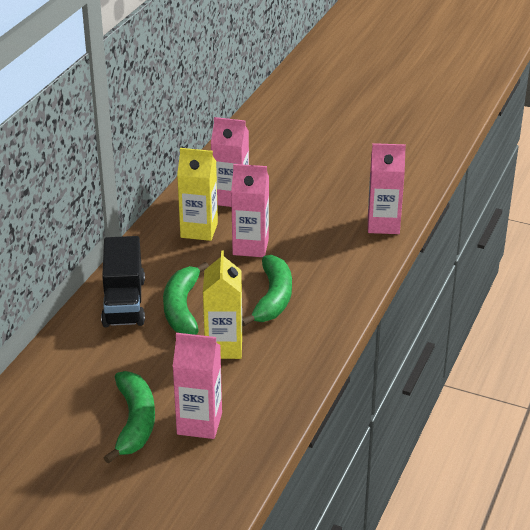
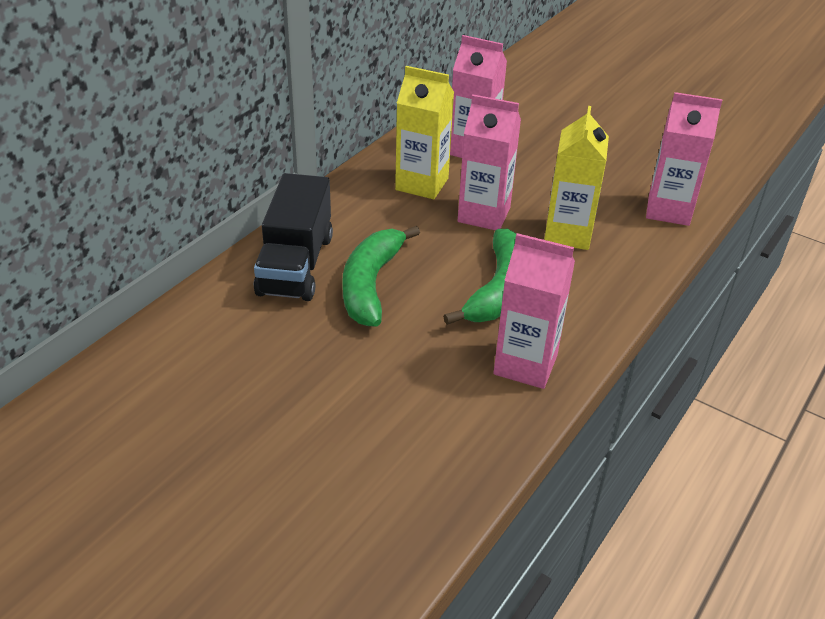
camera: 10 degrees right, 5 degrees up
green banana [104,371,155,464] -> none
pink carton [173,333,222,439] -> pink carton moved to [494,233,575,389]
yellow carton [203,251,242,359] -> yellow carton moved to [544,106,609,250]

